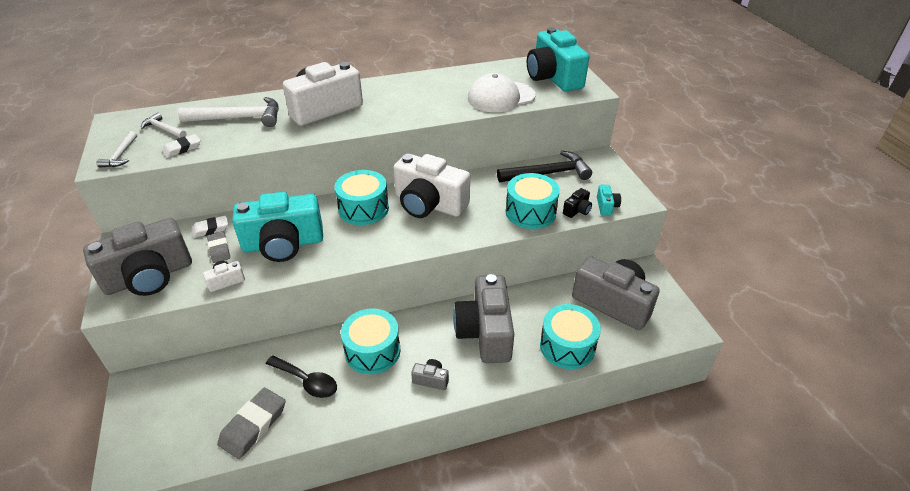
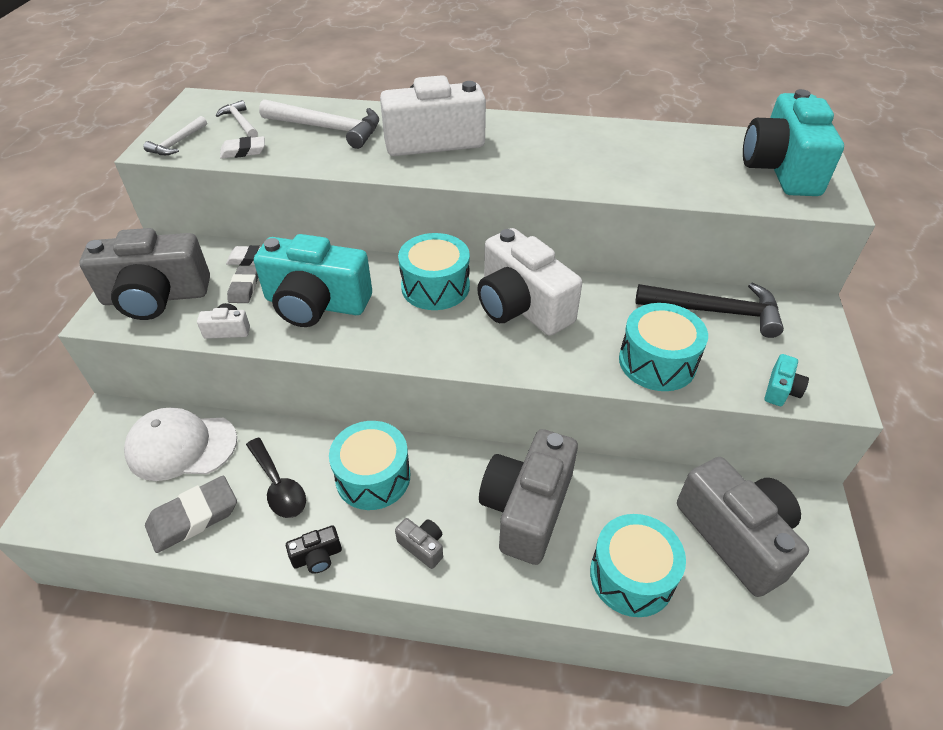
camera: 25 degrees right, 5 degrees up
white cap [468,73,536,113] -> white cap moved to [124,408,237,481]
black camera [563,188,592,218] -> black camera moved to [286,525,342,574]

